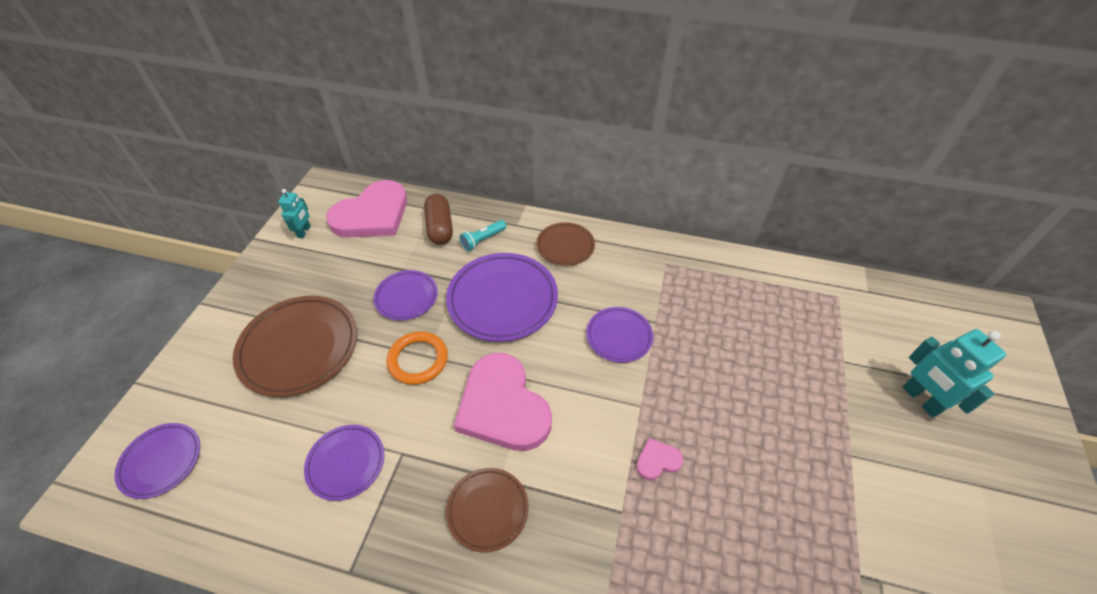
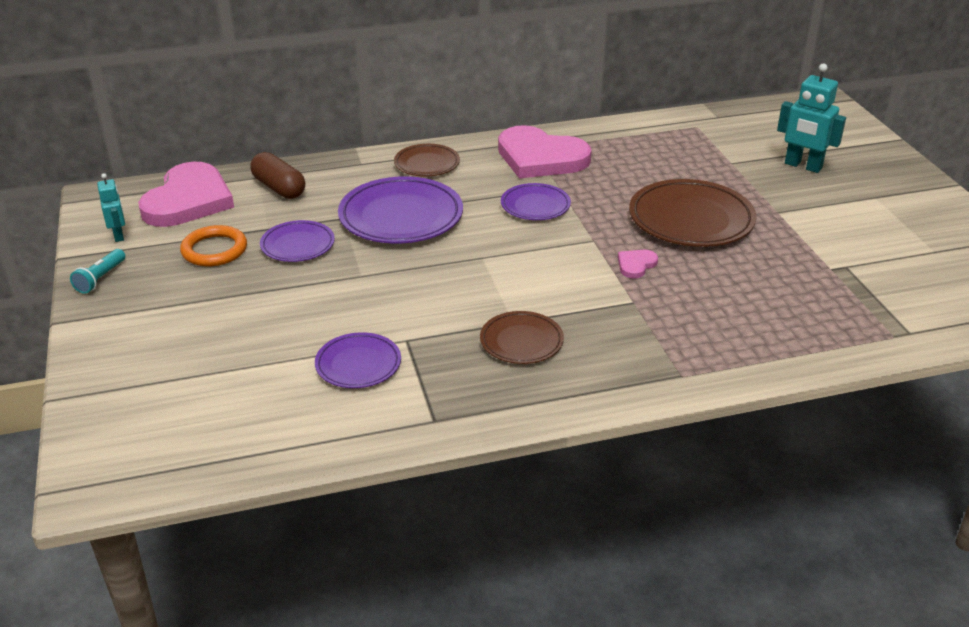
camera: 30 degrees left, 15 degrees down
purple plate [114,423,200,499] -> none
brown plate [233,296,357,397] -> brown plate moved to [629,179,756,247]
orange ring [387,331,448,385] -> orange ring moved to [180,225,247,266]
pink heart [454,353,552,451] -> pink heart moved to [498,125,592,179]
turquoise flashlight [460,220,506,251] -> turquoise flashlight moved to [70,249,125,294]

